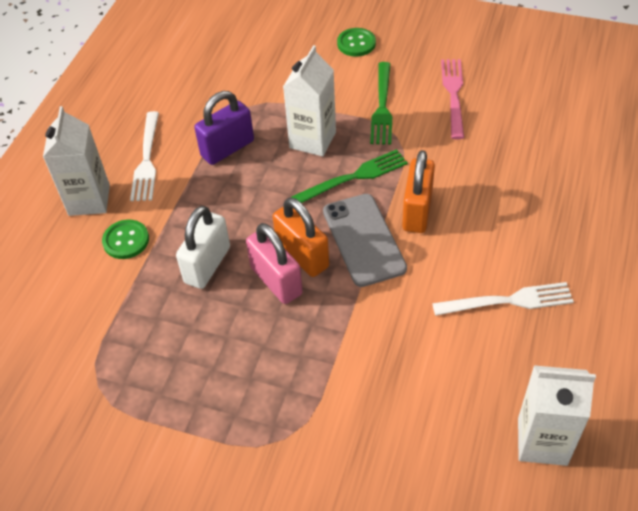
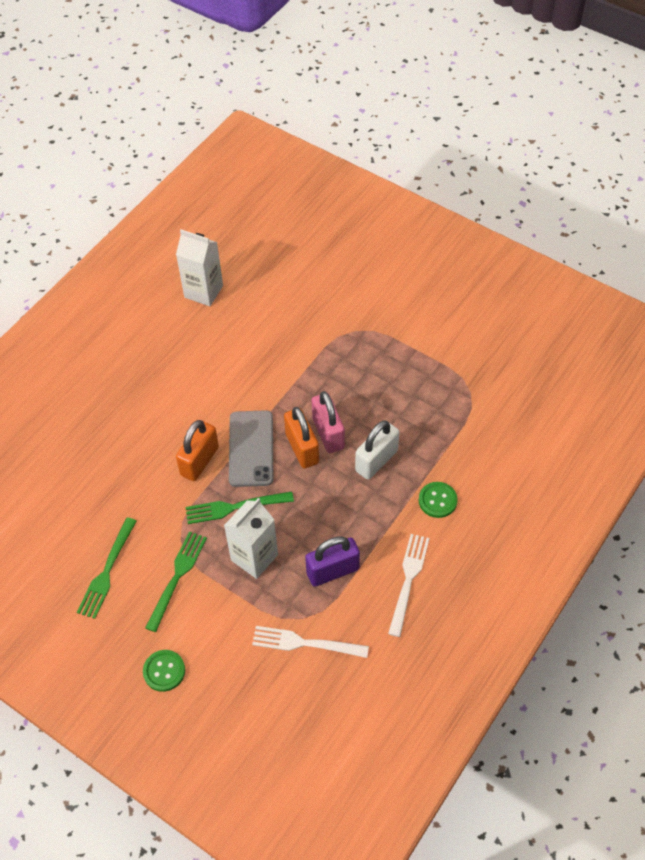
camera: 165 degrees left, 5 degrees up
white carton [43,106,110,216] -> none
white fork [432,282,574,316] -> white fork moved to [252,626,369,658]
pink fork [441,59,464,139] -> green fork [77,518,137,619]

